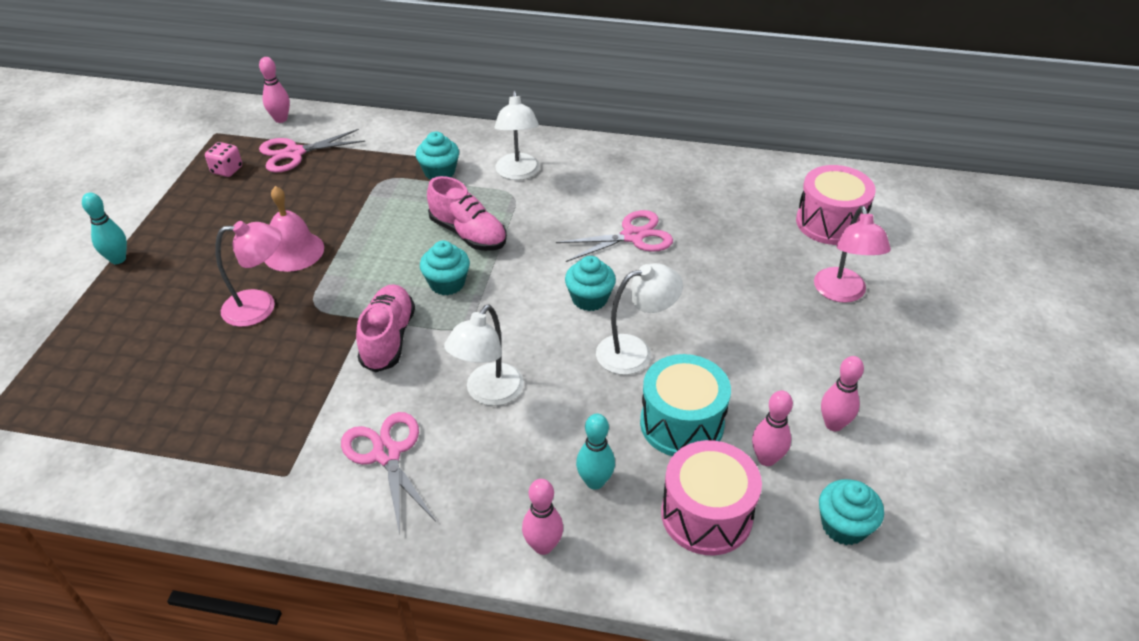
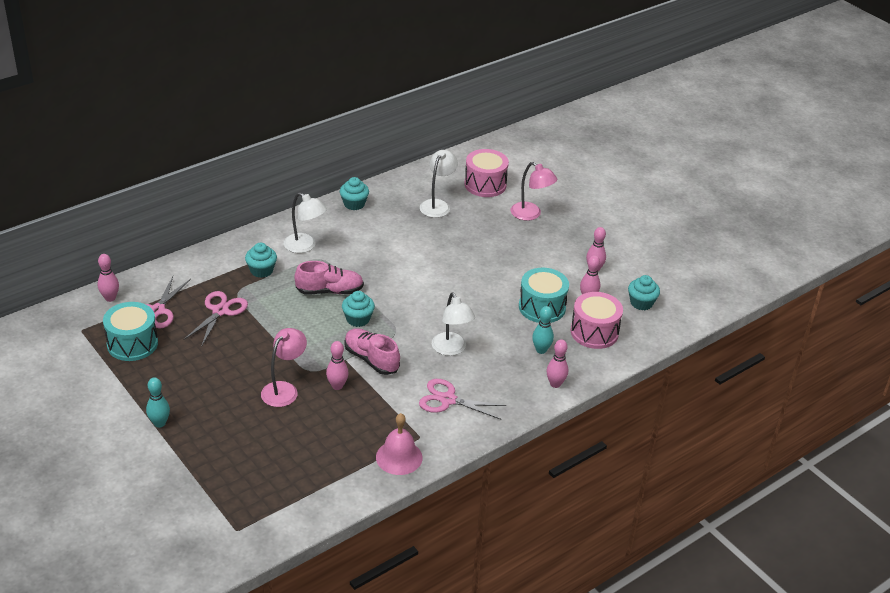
camera: 50 degrees left, 5 degrees down
pink dice [205,142,242,177] -> turquoise drum [103,302,158,361]
pink bell [264,186,324,272] -> pink bell moved to [376,413,423,475]
pink scissors [556,210,673,262] -> pink scissors moved to [184,291,248,345]
turquoise cupcake [565,256,616,311] -> turquoise cupcake moved to [340,177,369,210]
white lamp [596,263,683,375] -> white lamp moved to [420,150,458,218]
none -> pink bowling pin [326,341,349,390]

